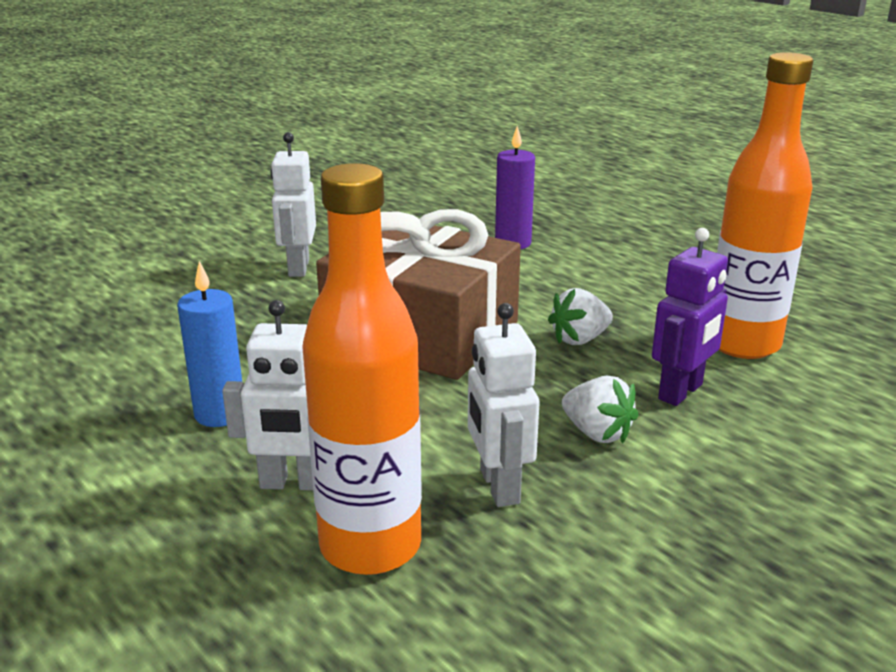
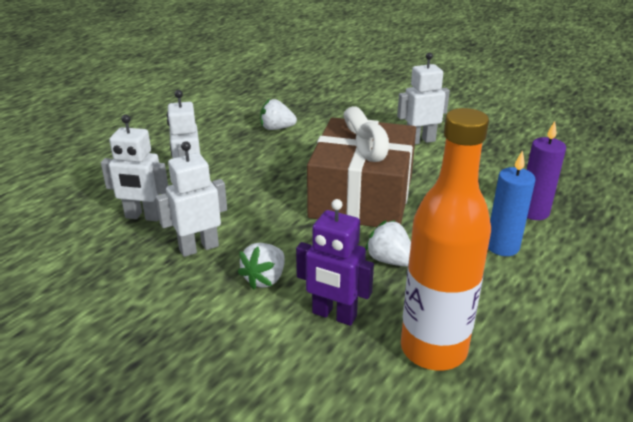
camera: 75 degrees right, 5 degrees up
blue candle [177,261,242,427] -> blue candle moved to [488,150,535,256]
orange bottle [302,163,422,575] -> white robot [101,115,168,221]
none -> white strawberry [260,99,297,130]

